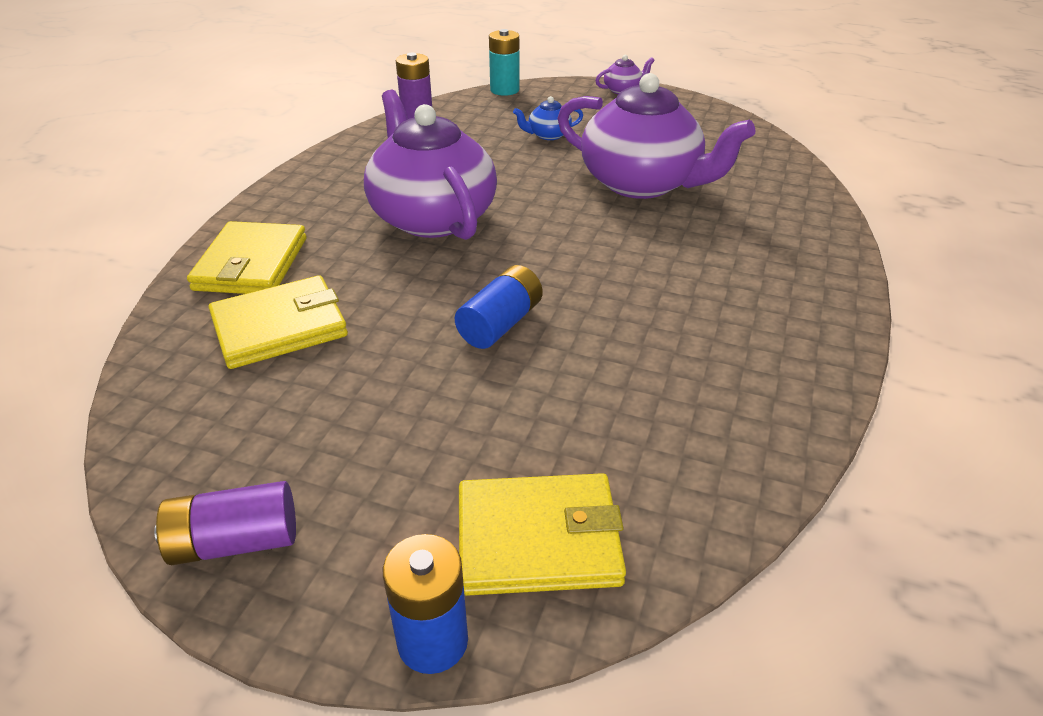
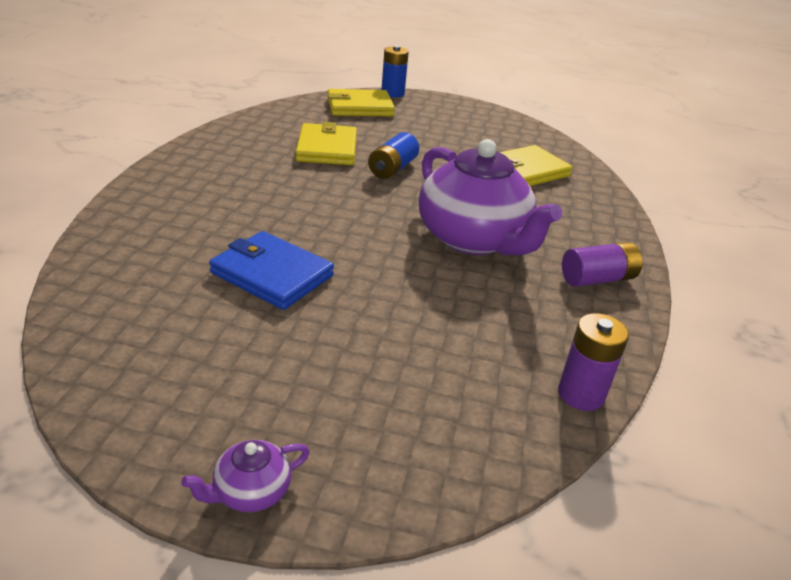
camera: 170 degrees right, 5 degrees down
purple battery [154,481,296,565] -> purple battery moved to [562,242,642,287]
yellow wallet [187,221,307,294] -> yellow wallet moved to [296,122,357,165]
turquoise battery [489,29,519,96] -> none
blue teapot [513,96,583,140] -> none
purple teapot [557,73,755,199] -> blue wallet [209,231,334,310]

